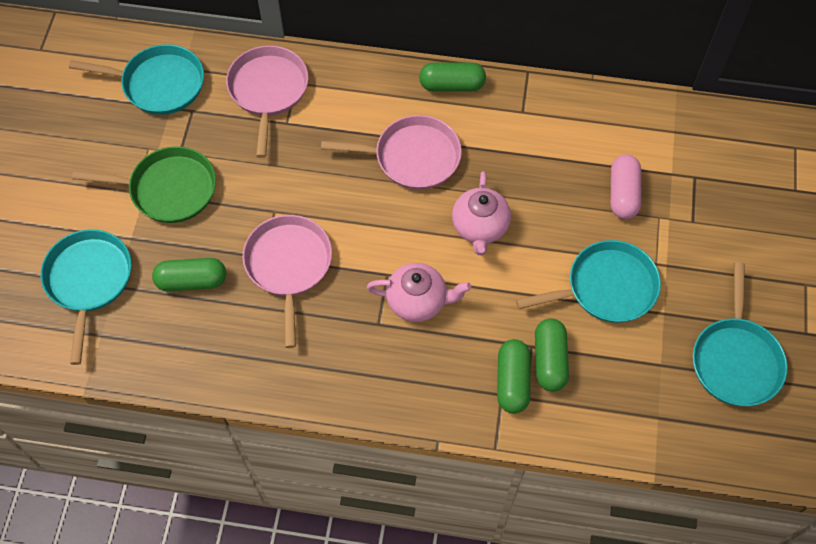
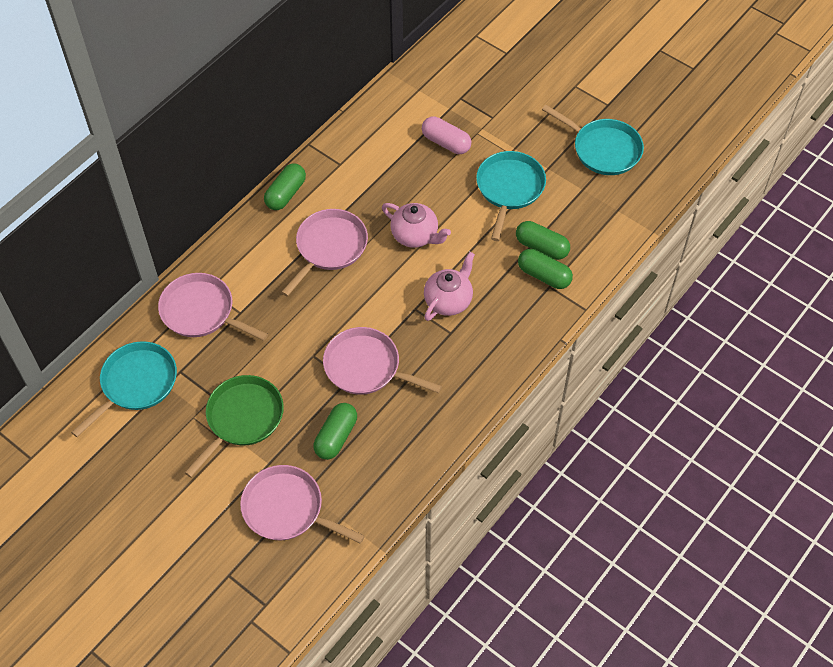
camera: 60 degrees left, 5 degrees down
turquoise pan [41,229,131,365] -> pink pan [240,465,365,544]

